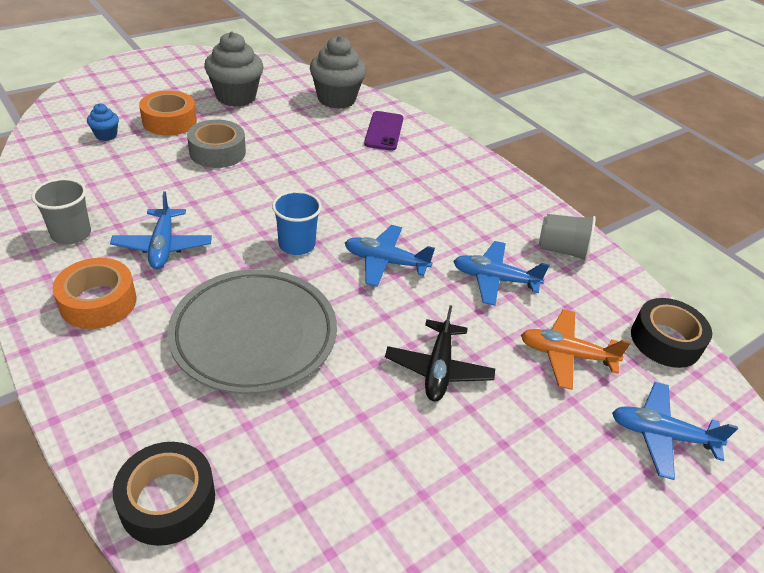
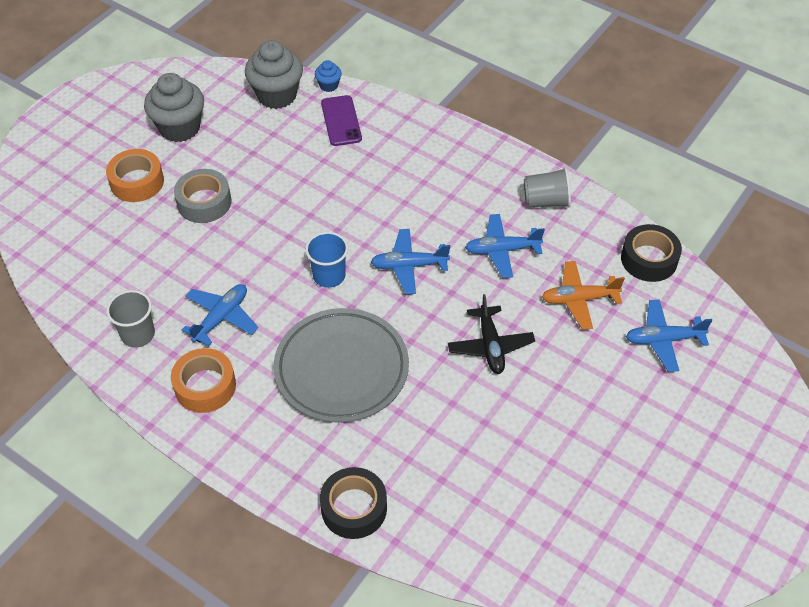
camera: 15 degrees left, 10 degrees up
blue cupcake [87,103,119,141] -> blue cupcake moved to [315,60,342,92]
blue plane [110,191,212,269] -> blue plane turned 120 degrees counterclockwise [182,284,258,346]

